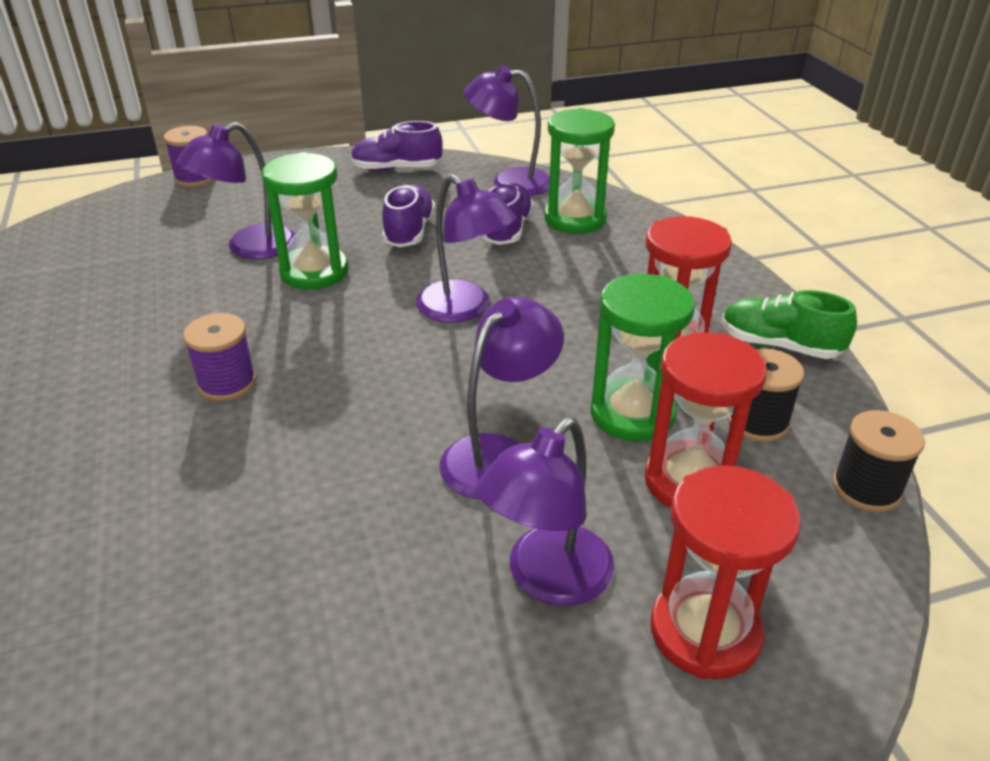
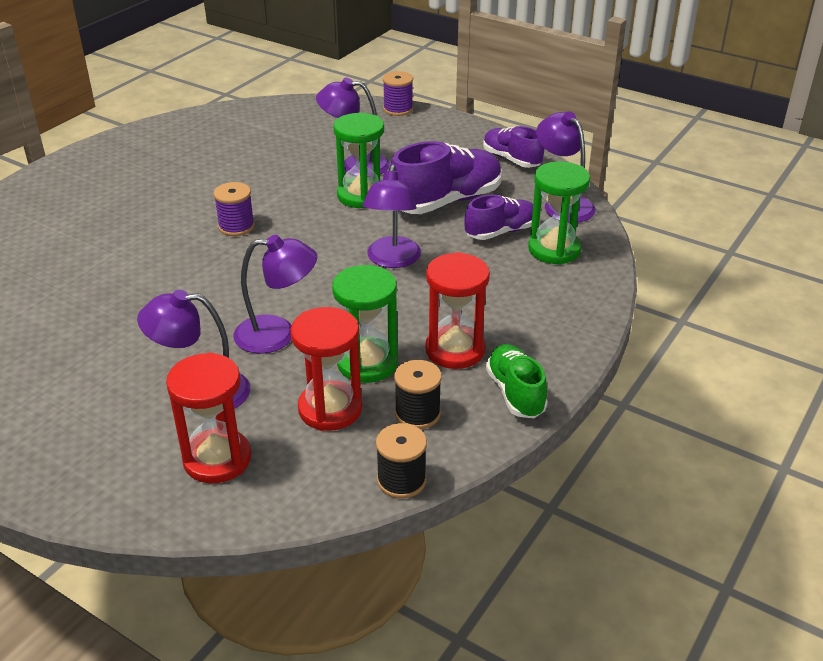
camera: 50 degrees right, 0 degrees up
purple shoe [382,185,435,247] -> purple shoe [389,141,502,214], size x1.65

